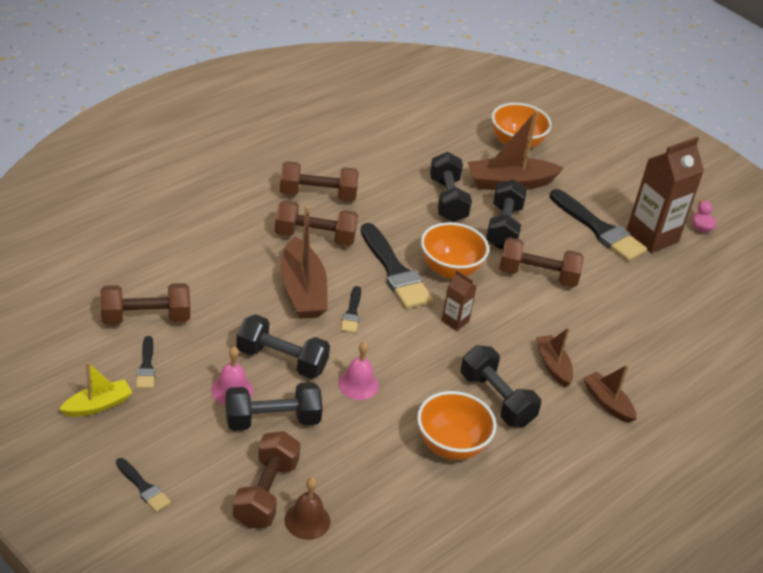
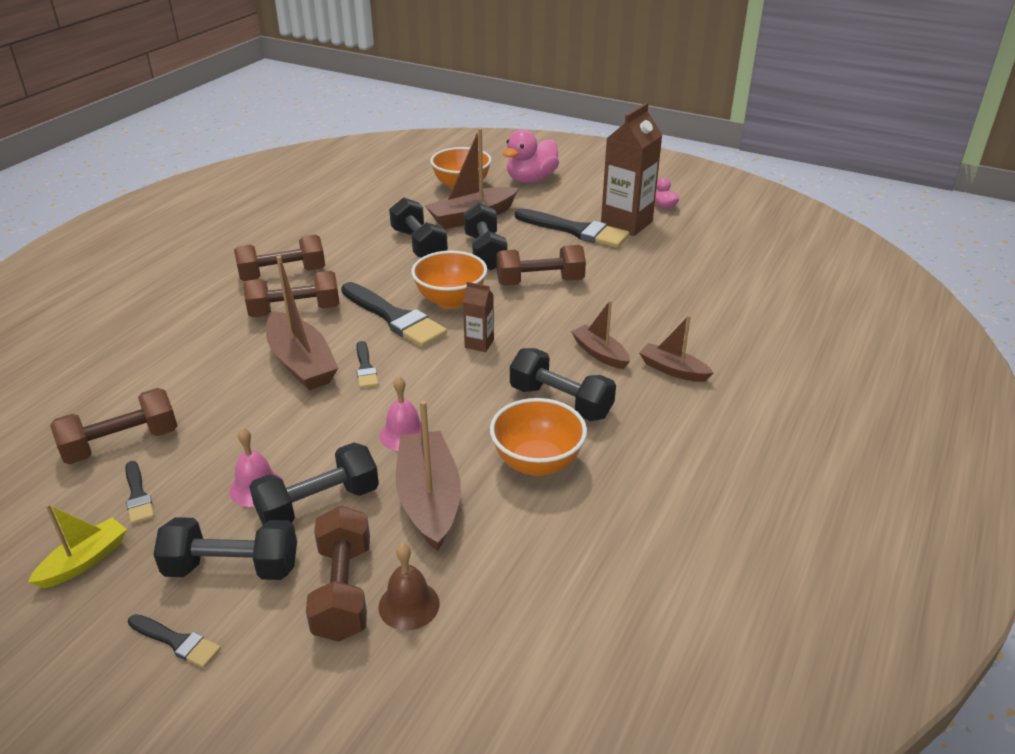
camera: 15 degrees left, 5 degrees down
black dumbbell [236,314,330,379] -> black dumbbell moved to [153,517,297,580]
none -> brown boat [396,400,461,551]
none -> pink duck [503,129,559,183]

